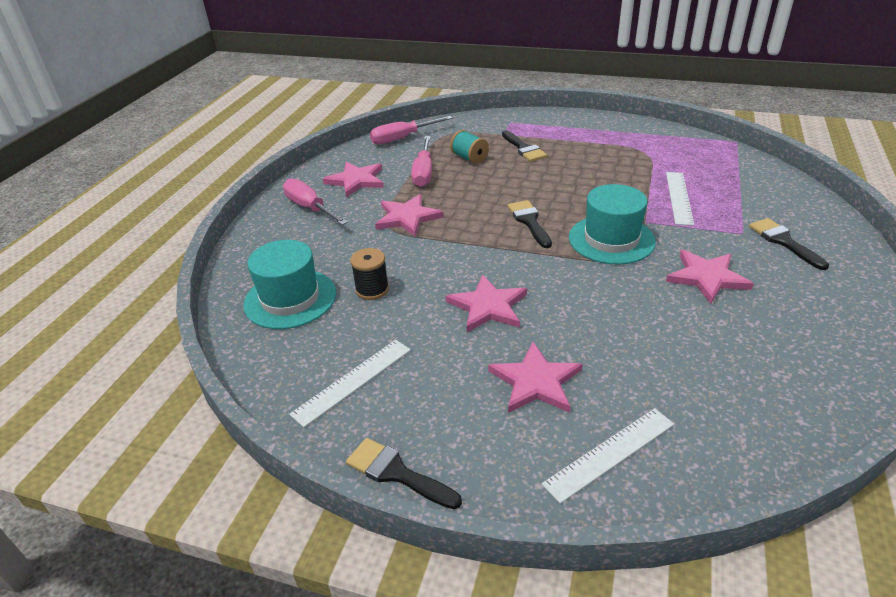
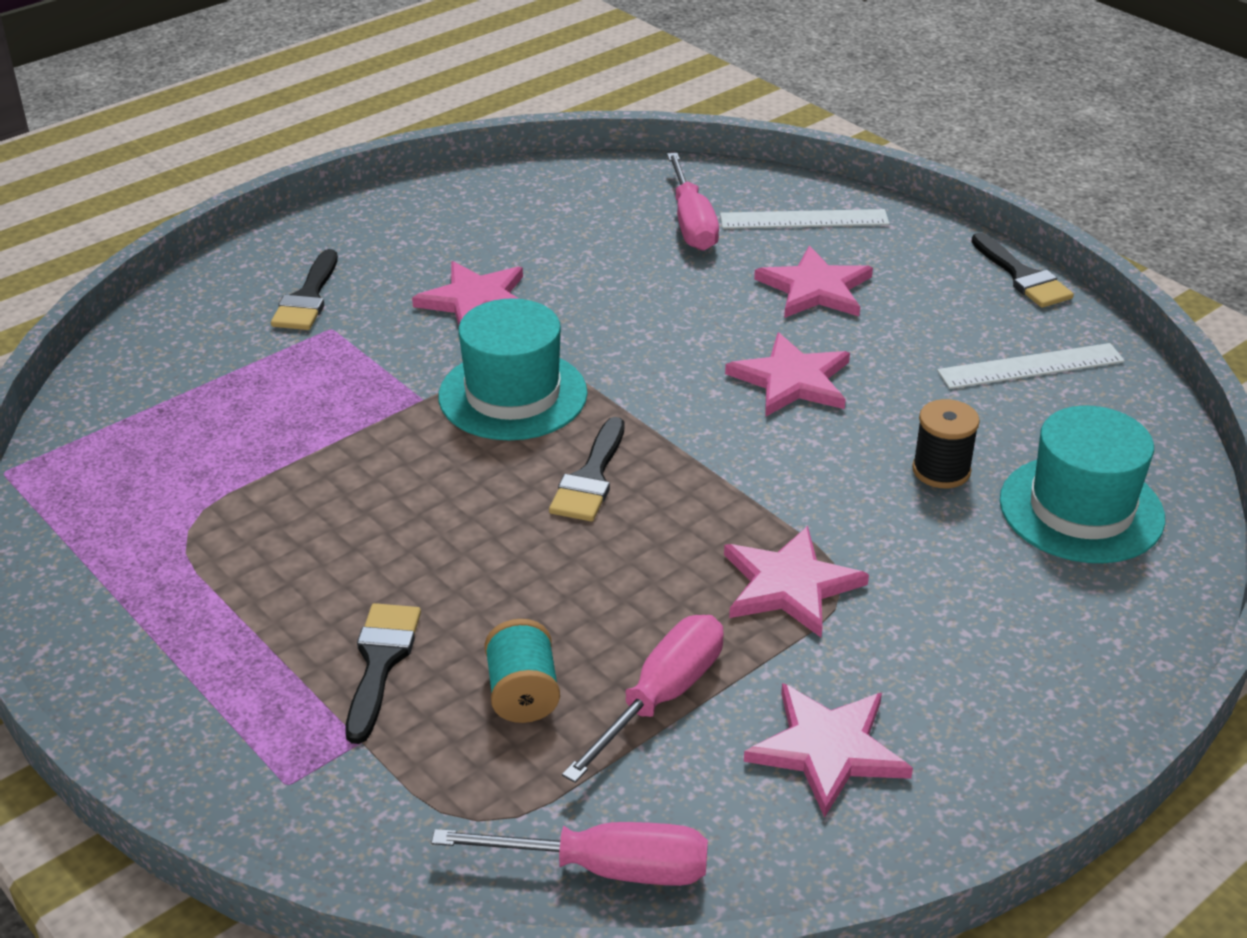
camera: 150 degrees left, 0 degrees up
pink screwdriver [283,178,348,225] -> pink screwdriver moved to [667,153,719,251]
white ruler [666,172,694,226] -> none

